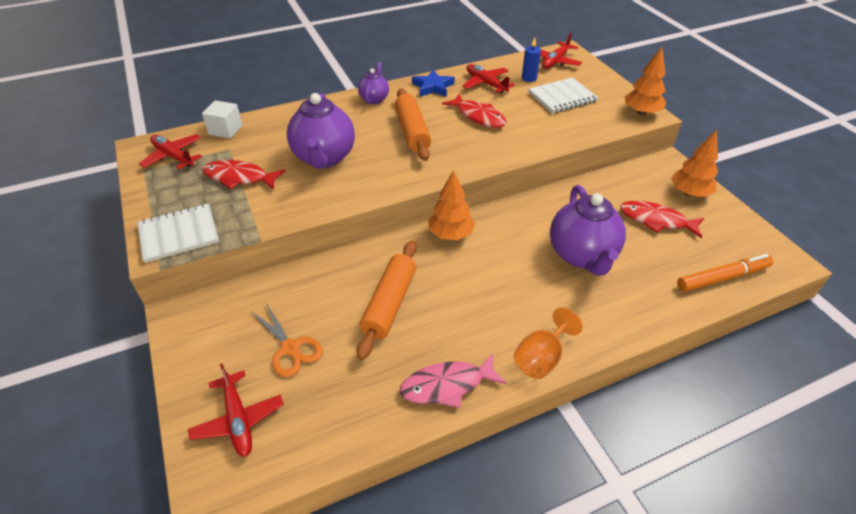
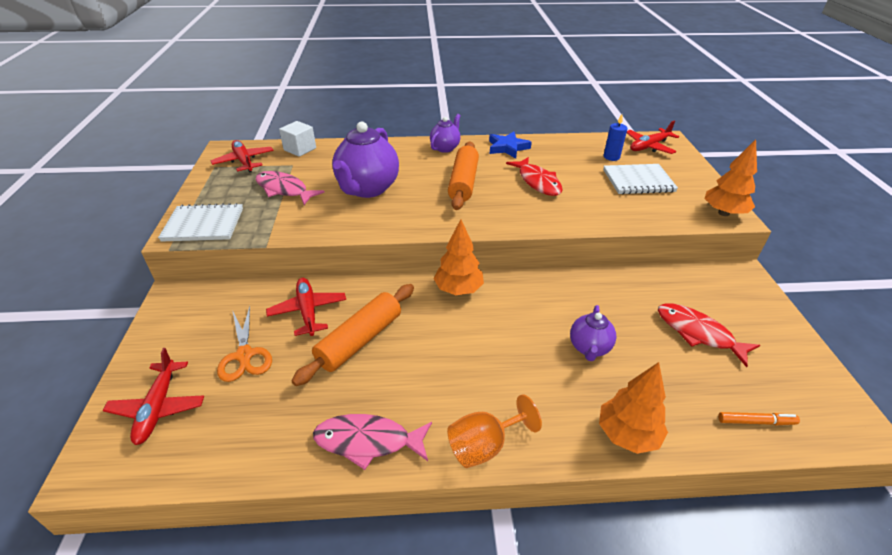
camera: 20 degrees right, 5 degrees down
red fish [202,160,285,190] -> pink fish [256,171,325,205]
red plane [462,64,515,93] -> red plane moved to [266,278,346,336]
purple teapot [550,185,626,276] -> purple teapot [570,305,616,361], size x0.53
orange tree [671,130,718,197] -> orange tree moved to [599,362,668,454]
orange marker [677,254,773,292] -> orange marker [718,412,800,425], size x0.57

